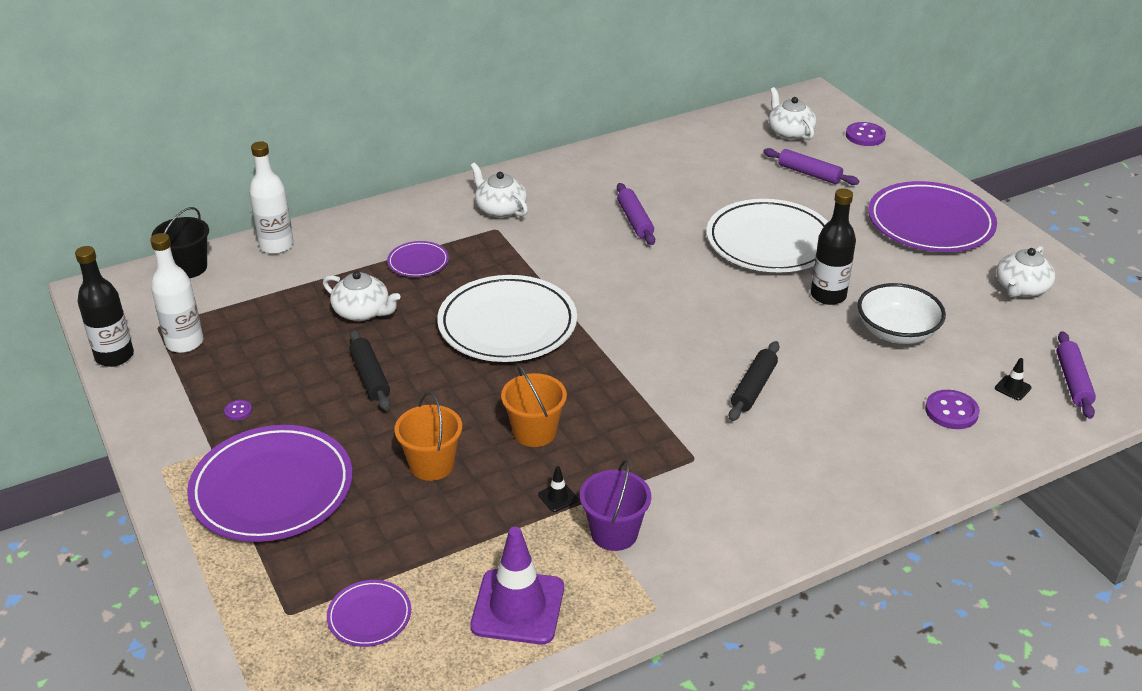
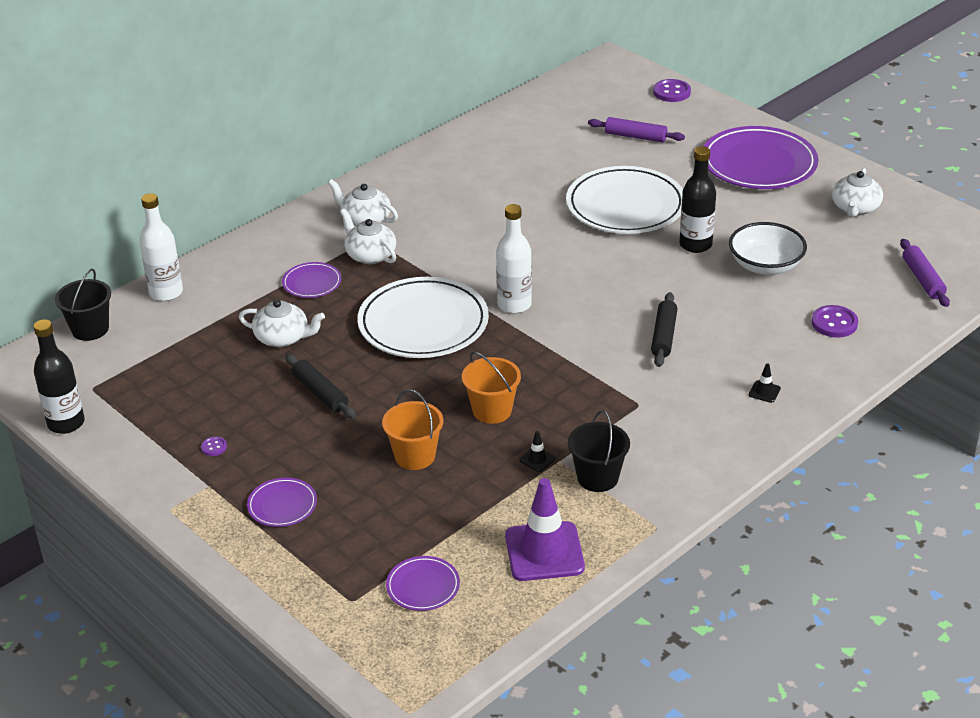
camera: 15 degrees left, 0 degrees up
white bottle [150,233,204,353] -> white bottle moved to [496,204,532,313]
purple plate [187,425,353,542] -> purple plate [247,478,317,527], size x0.47
purple bucket [580,459,651,551] -> black bucket [568,410,630,492]
purple rolling pin [617,183,655,245] -> none
white teapot [769,87,816,140] -> white teapot moved to [340,209,396,264]
black traffic cone [995,358,1032,400] -> black traffic cone moved to [749,363,781,403]

